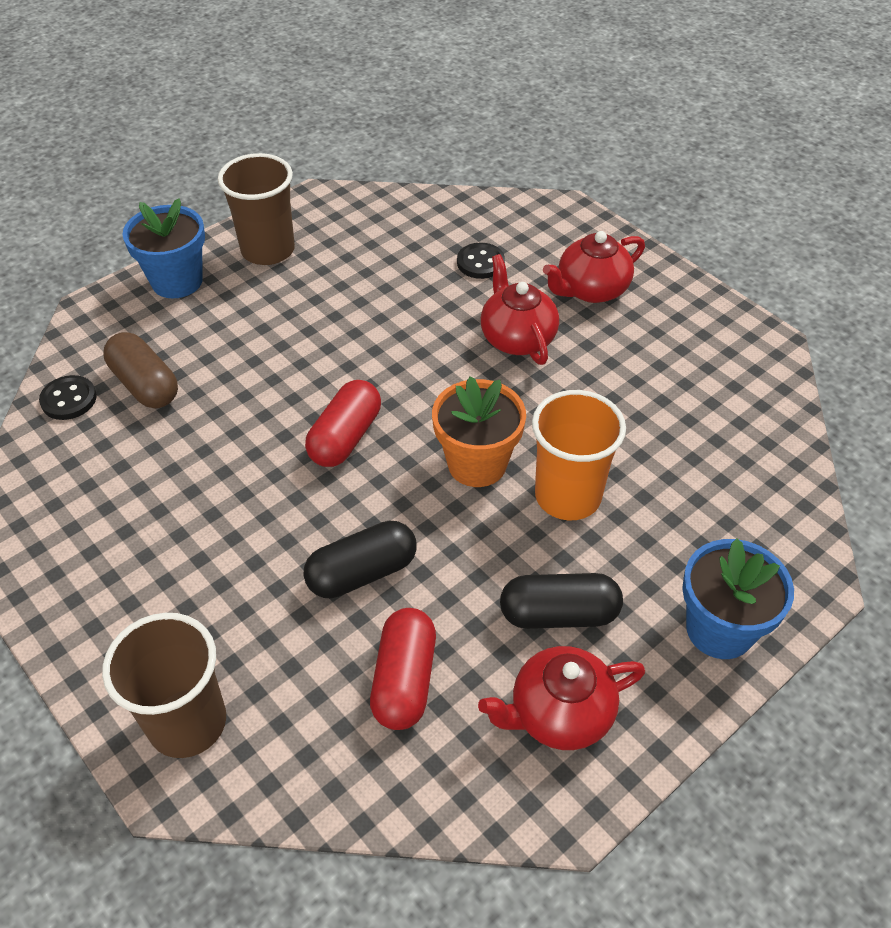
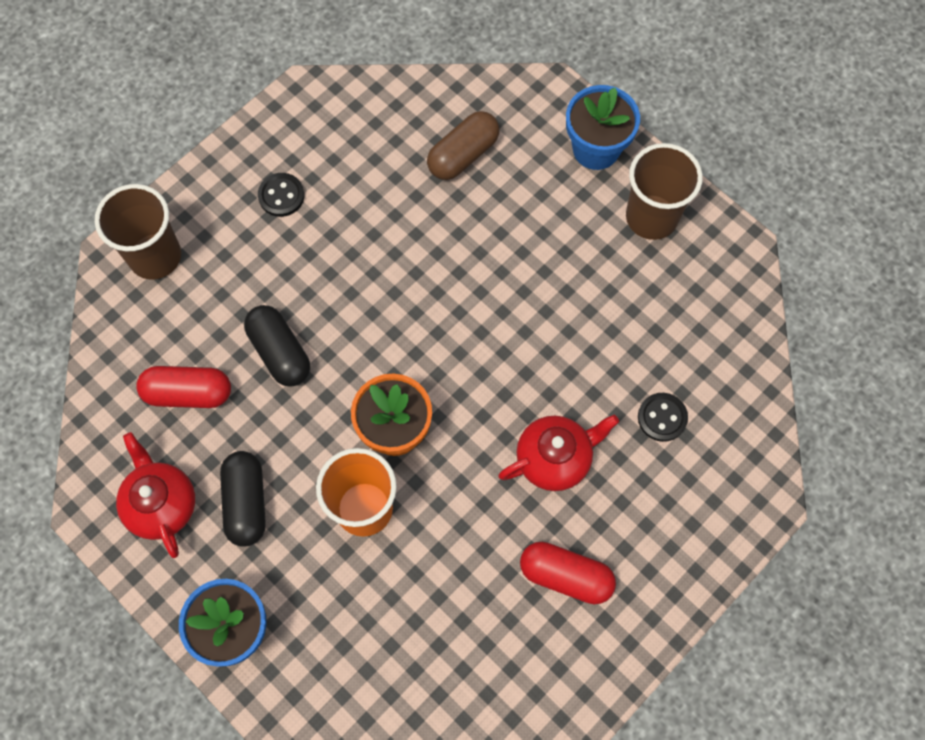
camera: 85 degrees right, 20 degrees up
black button [39,375,97,420] -> black button moved to [258,173,305,217]
red capsule [305,380,381,467] -> red capsule moved to [520,542,616,604]
red teapot [543,231,645,303] -> none

